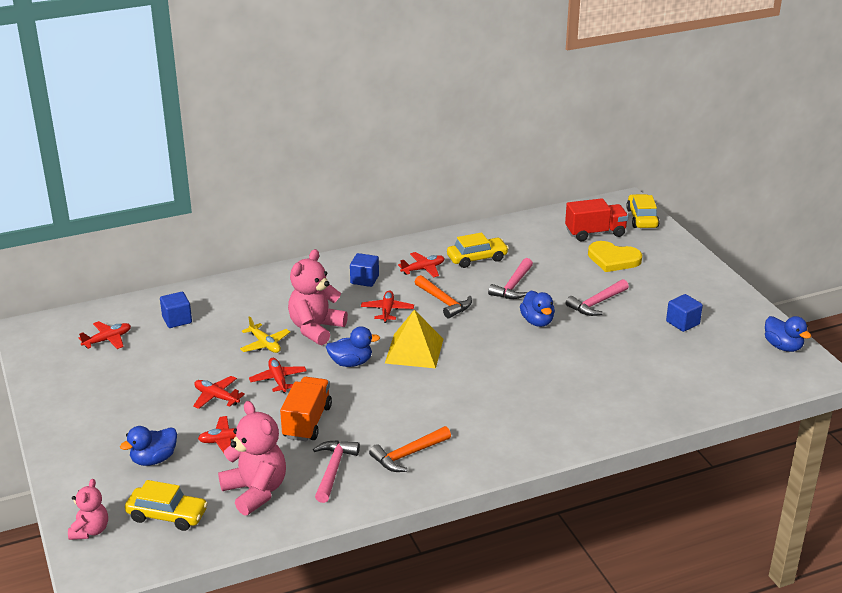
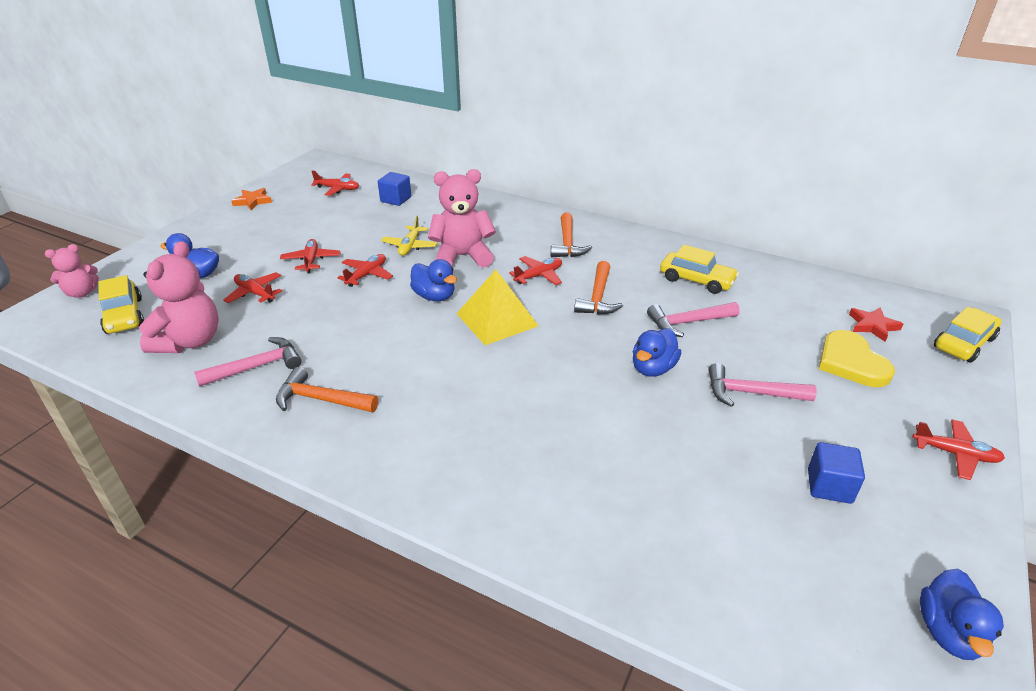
camera: 50 degrees right, 5 degrees up
orange truck [280,377,332,441] -> none
blue cube [350,253,379,287] -> orange hammer [551,213,592,257]
red plane [398,252,445,278] -> red plane moved to [912,420,1005,480]
red truck [565,198,629,241] -> red star [849,307,903,342]
none -> orange star [231,188,272,210]

